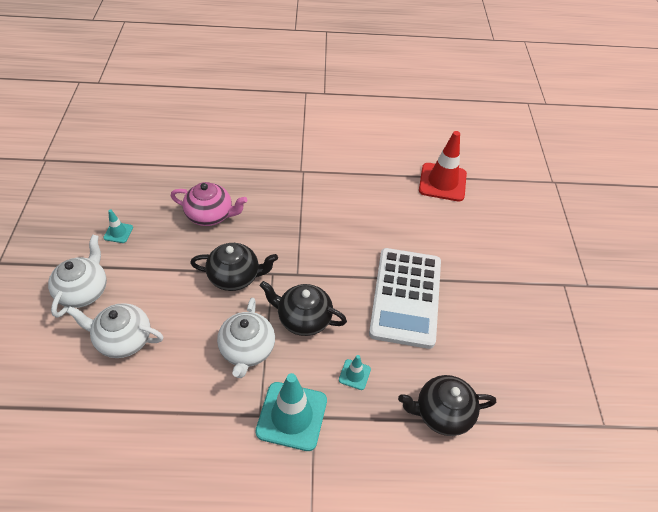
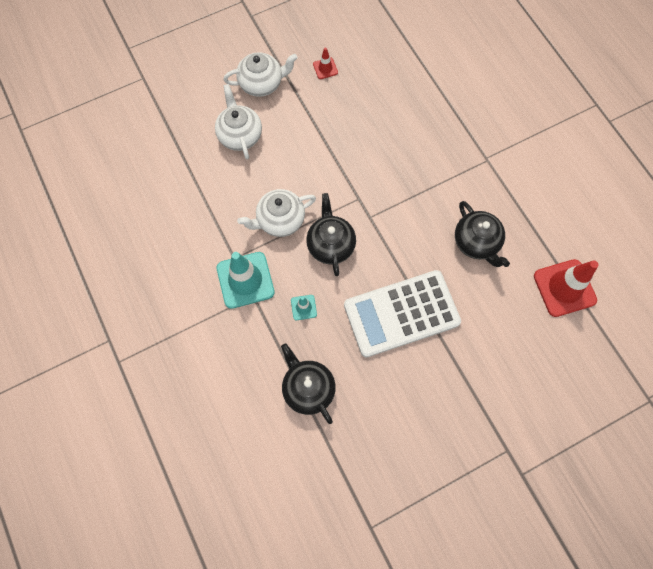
camera: 65 degrees right, 20 degrees up
turquoise traffic cone [103,209,133,243] -> red traffic cone [313,48,338,79]
pink teapot [171,182,247,226] -> none
black teapot [190,243,278,291] -> black teapot moved to [455,201,510,267]

